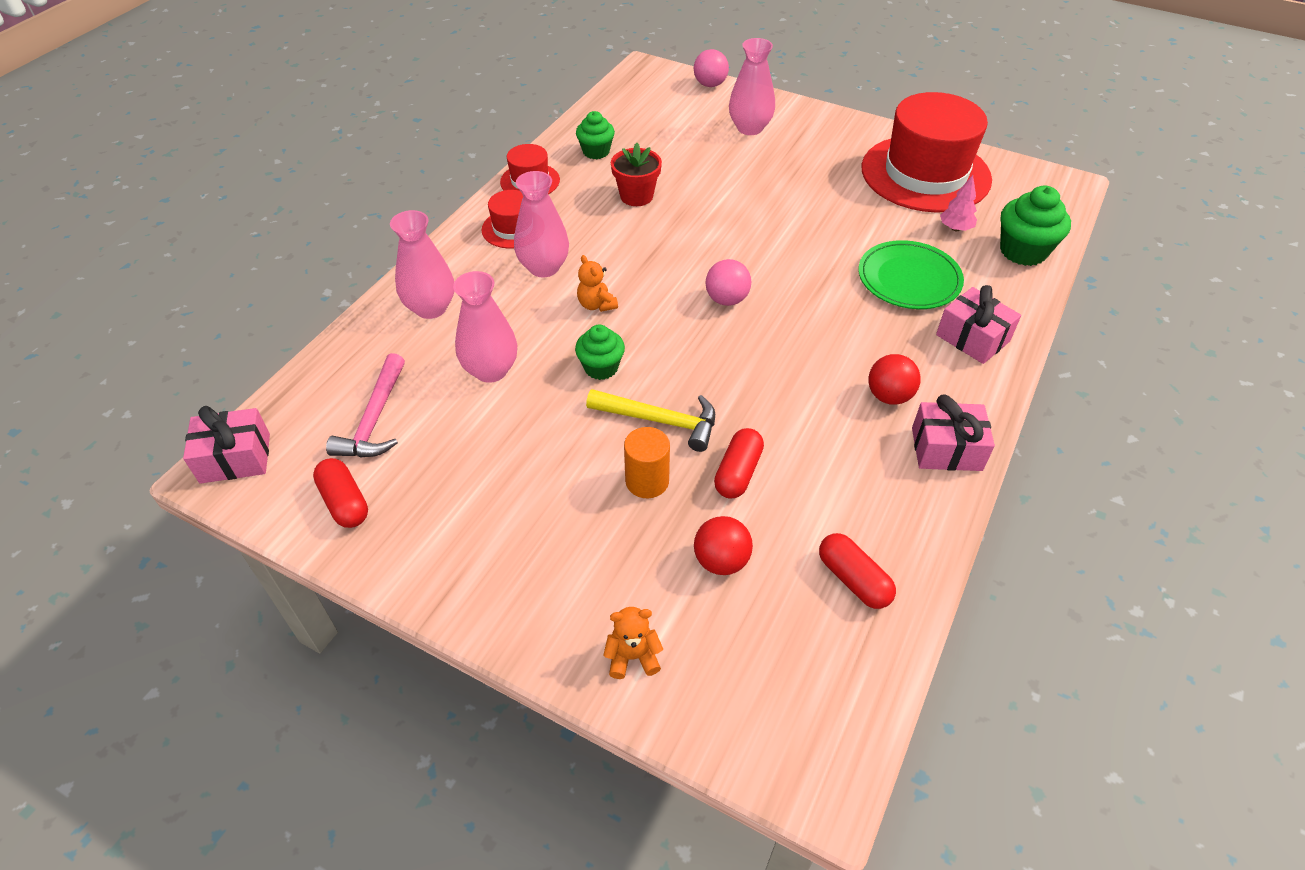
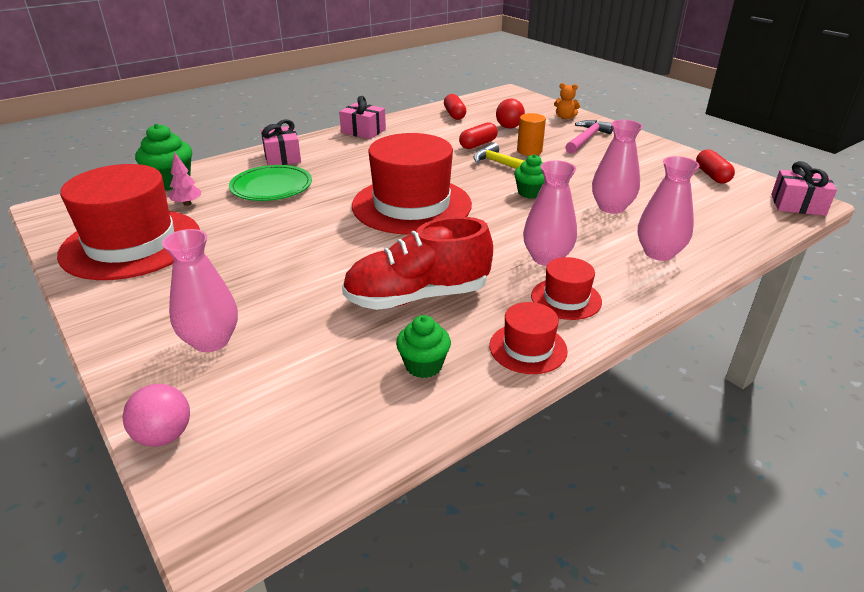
camera: 155 degrees left, 15 degrees down
pink hammer [326,353,405,457] -> pink hammer moved to [565,120,613,154]
orange teddy bear [577,255,618,312] -> none
red flower pot [611,143,662,206] -> red shoe [342,217,493,310]
pink ball [705,259,751,306] -> red hat [352,133,472,235]
red ball [869,354,921,405] -> none

